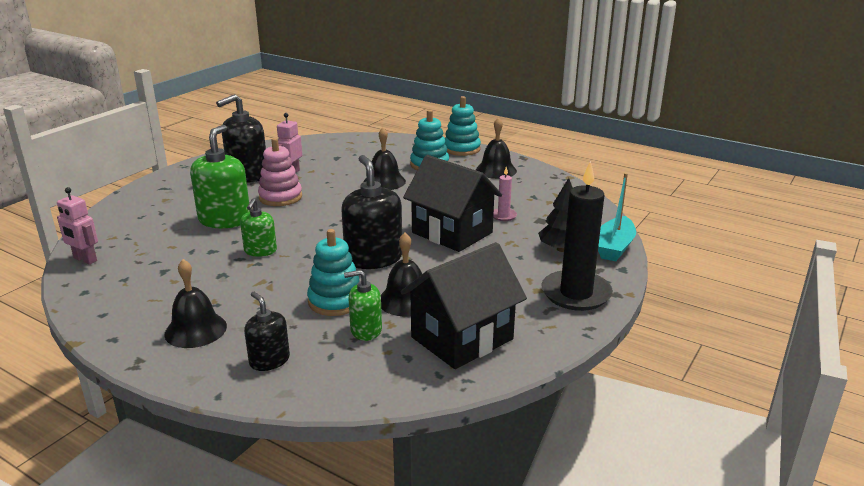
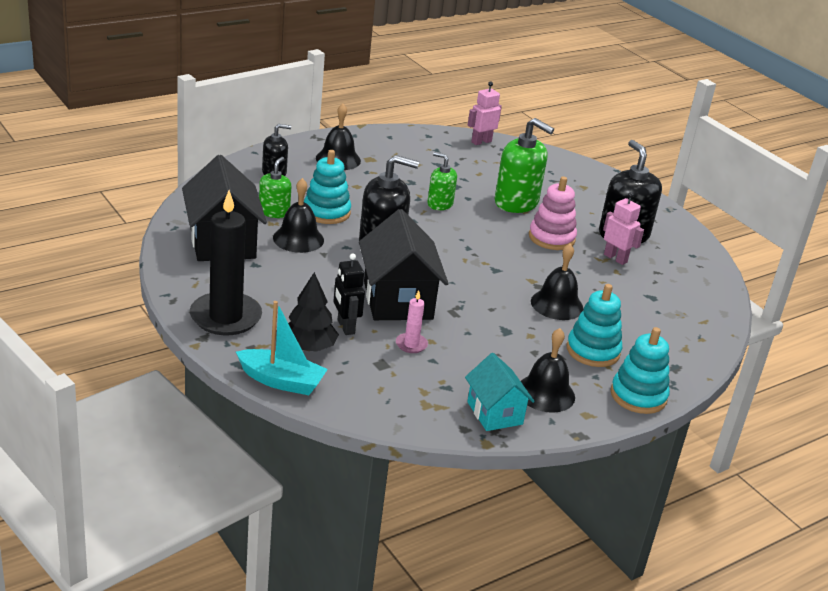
camera: 110 degrees right, 5 degrees up
black house [403,155,502,252] -> black house turned 75 degrees counterclockwise [359,209,449,320]
turquoise boat [598,173,636,261] -> turquoise boat turned 150 degrees clockwise [236,301,328,395]
none -> black robot [333,253,365,335]
none -> turquoise house [465,353,535,431]

